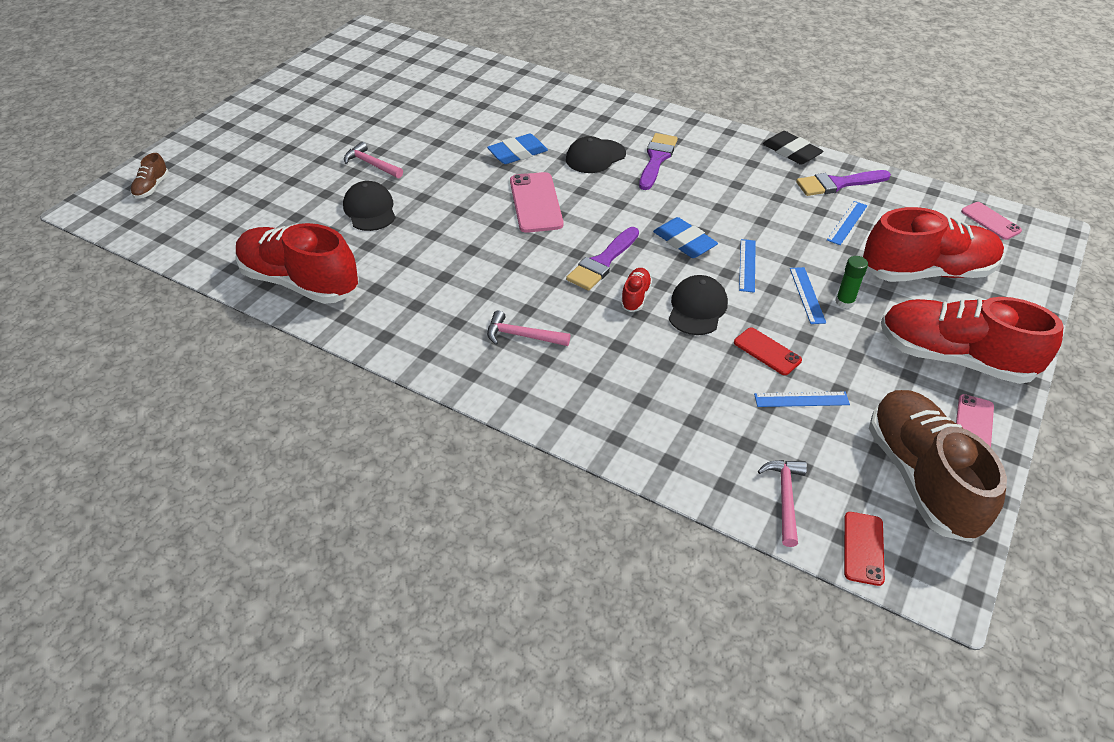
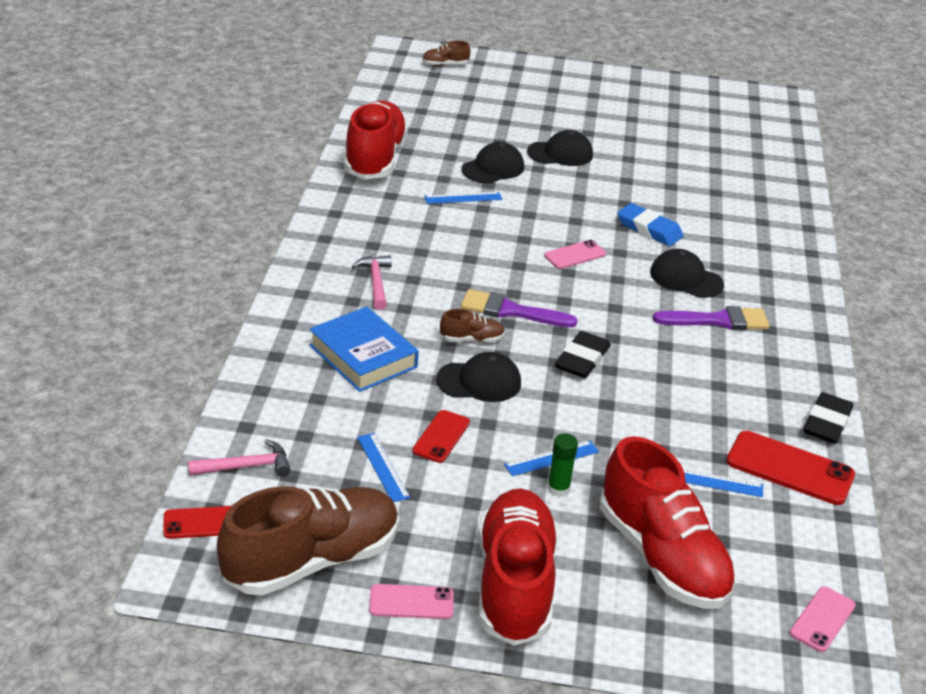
camera: 65 degrees right, 10 degrees down
pink hammer [344,142,403,178] -> black cap [527,130,593,166]
pink phone [510,172,563,233] -> pink phone [544,240,606,269], size x0.60
red shoe [621,268,652,312] -> brown shoe [440,309,505,342]
blue eraser [653,217,718,258] -> black eraser [555,331,611,378]
blue ruler [739,239,756,293] -> blue ruler moved to [424,192,502,204]
purple brush [796,170,891,196] -> red phone [726,431,855,505]
none -> blue book [309,307,419,392]

